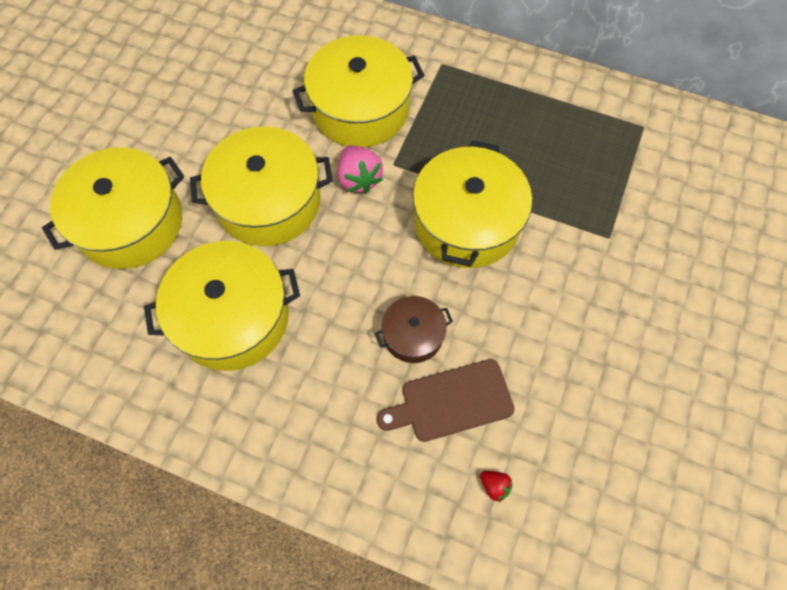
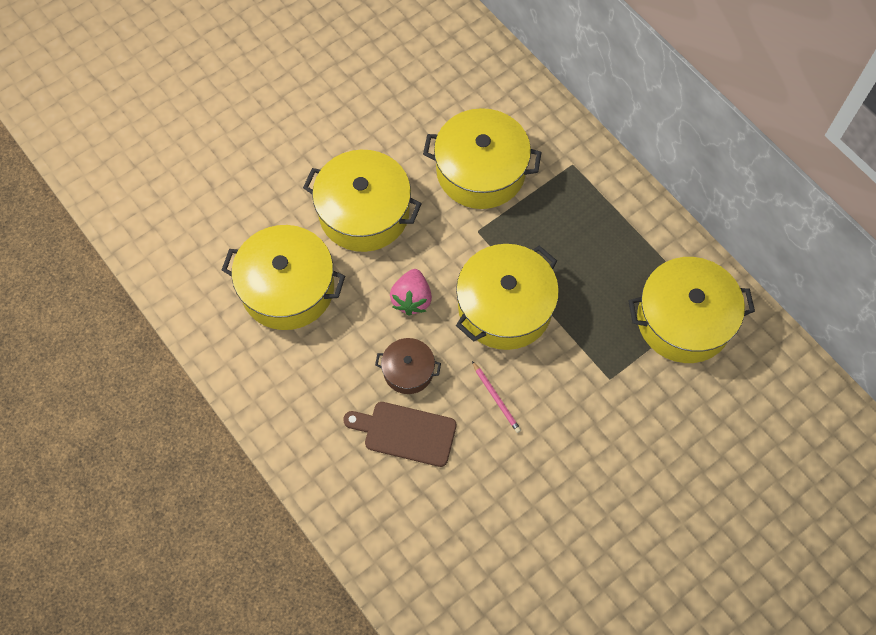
camera: 30 degrees right, 0 degrees up
yellow pot [42,147,184,269] -> yellow pot moved to [628,257,755,363]
pink strawberry [337,145,383,194] -> pink strawberry moved to [390,269,432,315]
red strawberry [480,471,513,502] -> none
none -> pink pencil [472,361,521,433]

